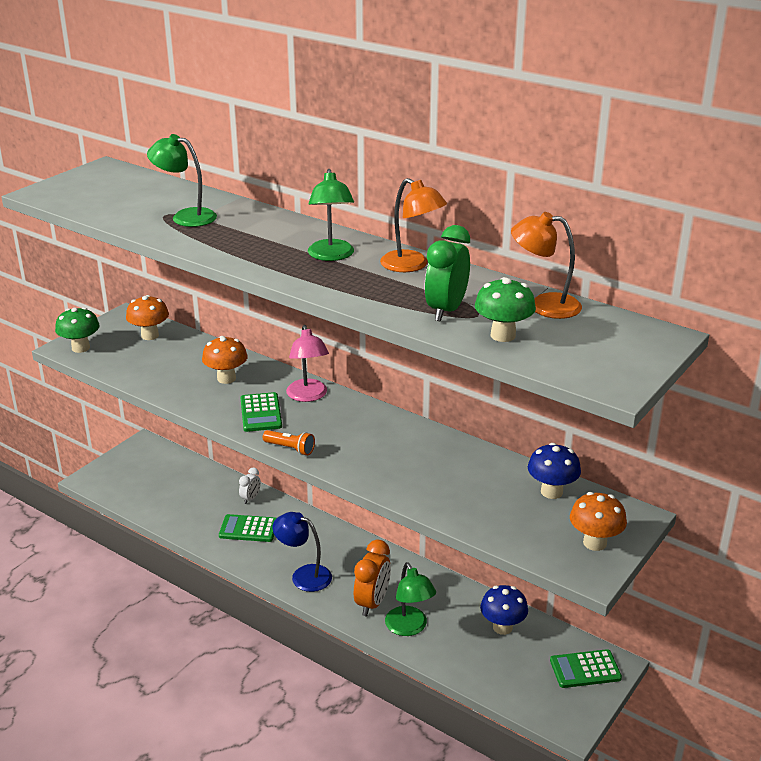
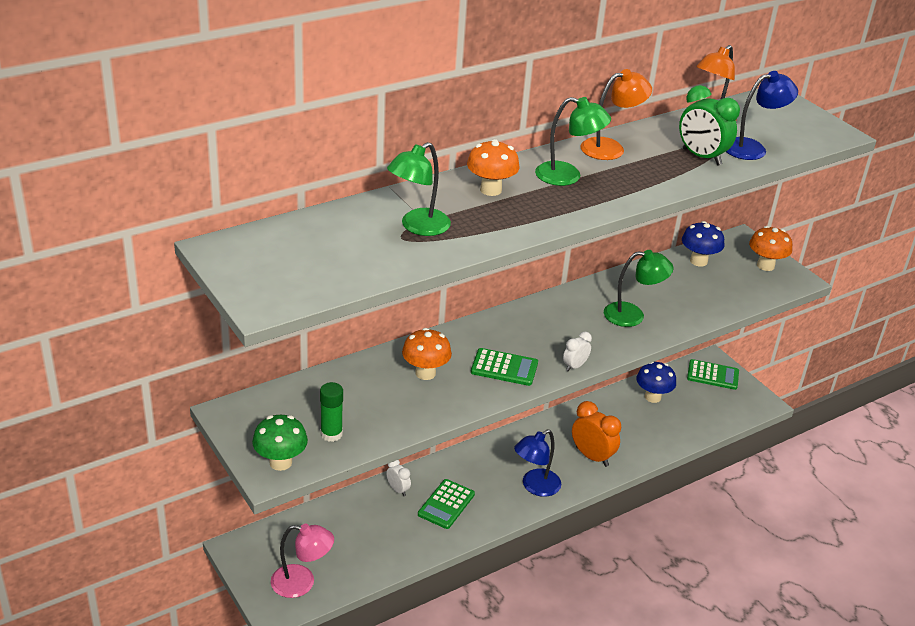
camera: 70 degrees left, 5 degrees up
orange mushroom [126,295,169,340] -> orange mushroom moved to [467,139,520,196]
orange flashlight [263,430,315,455] -> white clock [563,332,592,371]
pink lamp [286,325,329,402] -> pink lamp moved to [271,524,334,598]
green lamp [385,562,436,636] -> green lamp moved to [604,250,674,327]
green mushroom [475,277,536,342] -> blue lamp [726,71,798,160]
green calculator [550,649,622,688] -> green calculator turned 90 degrees counterclockwise [687,359,739,390]
none -> green glue stick [320,382,343,442]

